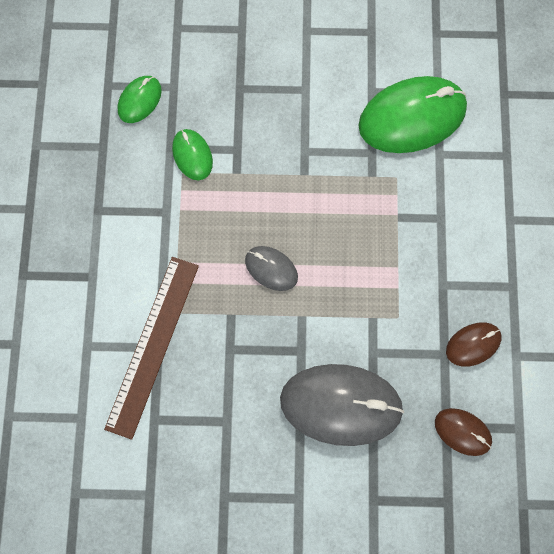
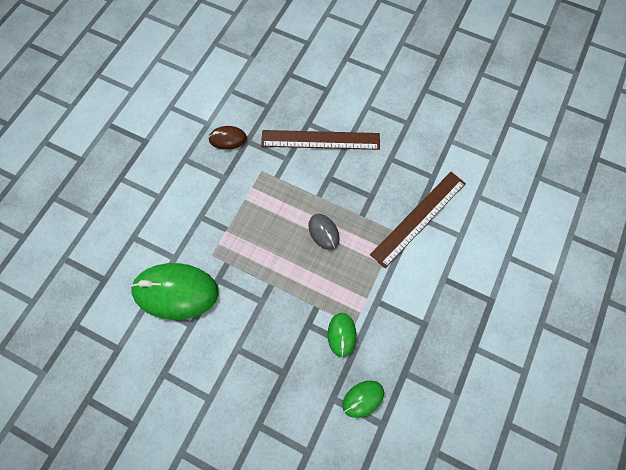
camera: 155 degrees left, 5 degrees down
grey mouse [280,364,404,446] -> brown ruler [261,130,380,150]
brown mouse [435,408,492,456] -> none

